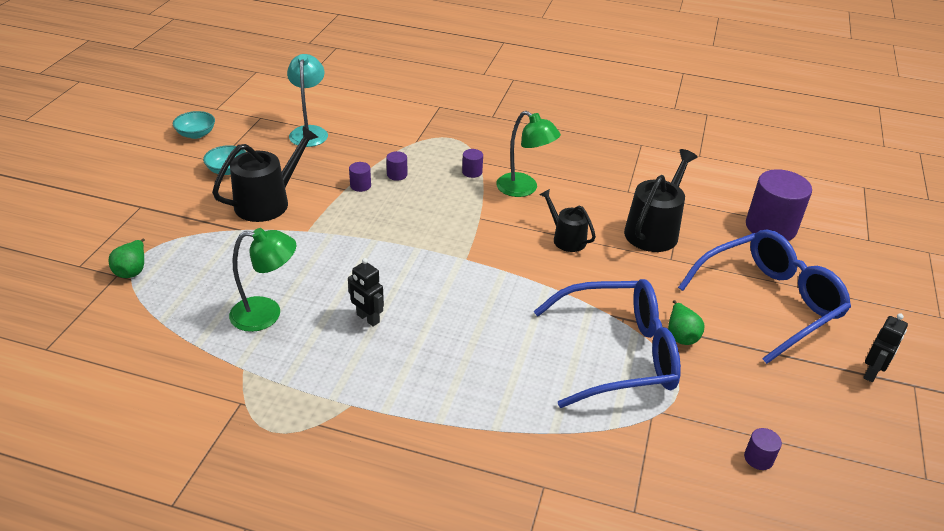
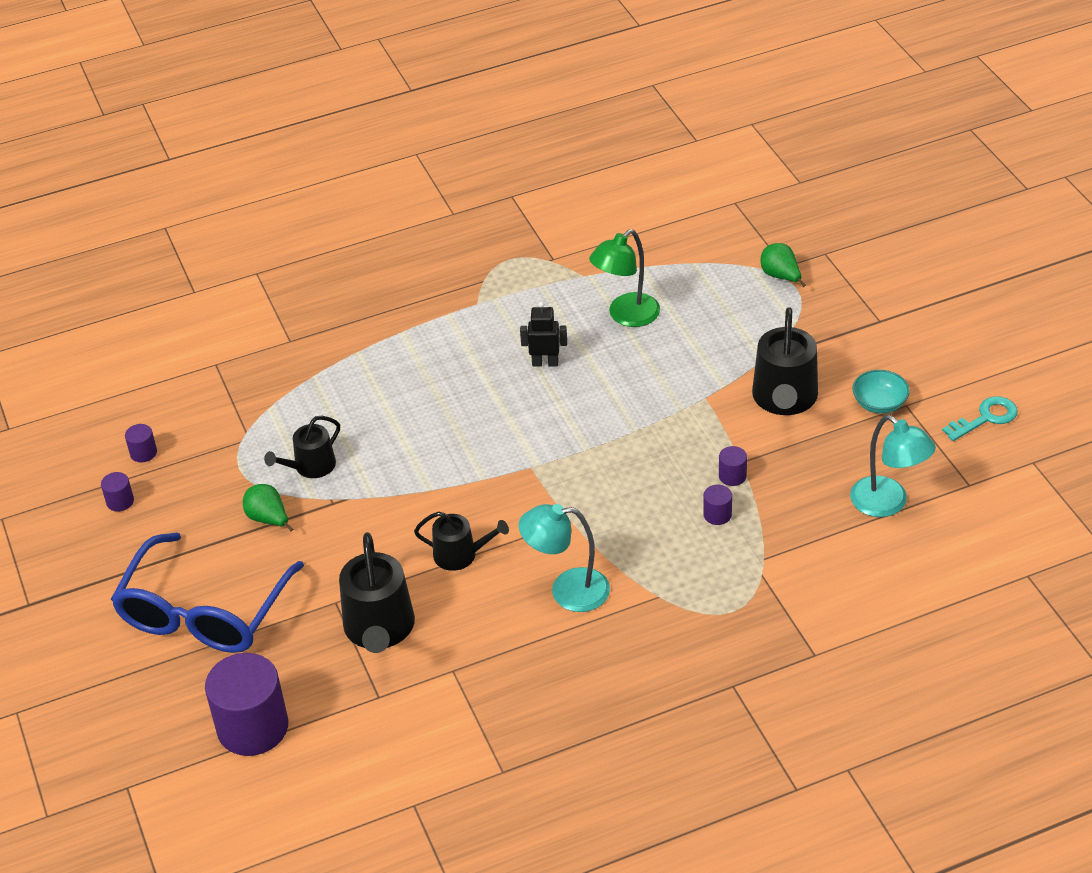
camera: 145 degrees right, 5 degrees up
turquoise bowl [173,111,215,139] -> turquoise key [942,396,1018,441]
purple cylinder [462,149,483,178] -> purple cylinder moved to [101,472,134,512]
green lamp [496,111,561,197] -> turquoise lamp [518,504,610,612]
blue glasses [534,279,681,408] -> black watering can [264,416,340,478]
black robot [863,314,908,382] -> none

